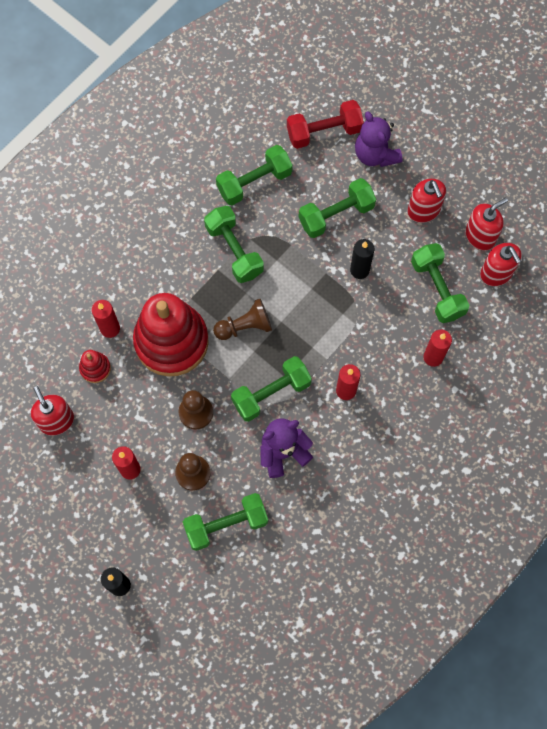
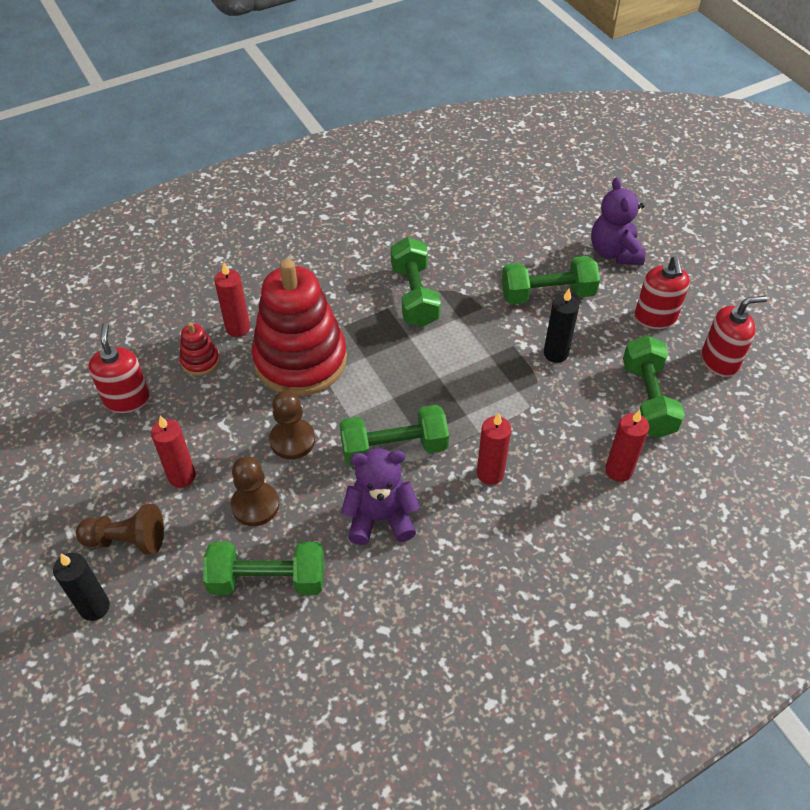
camera: 20 degrees right, 20 degrees down
brown pawn [213,299,272,340] -> brown pawn moved to [76,504,164,554]
green dumbbell [216,145,292,206] -> none
red dumbbell [287,100,364,149] -> none
red soap dispenser [480,243,522,286] -> none

